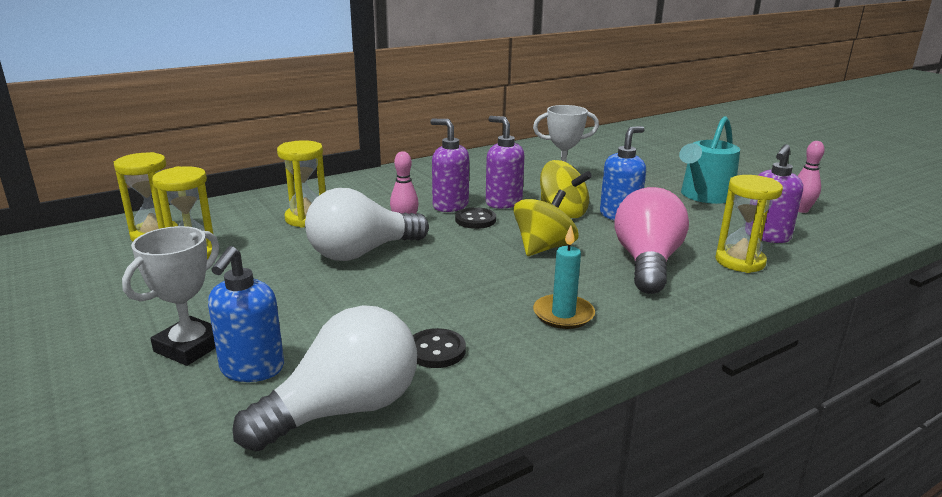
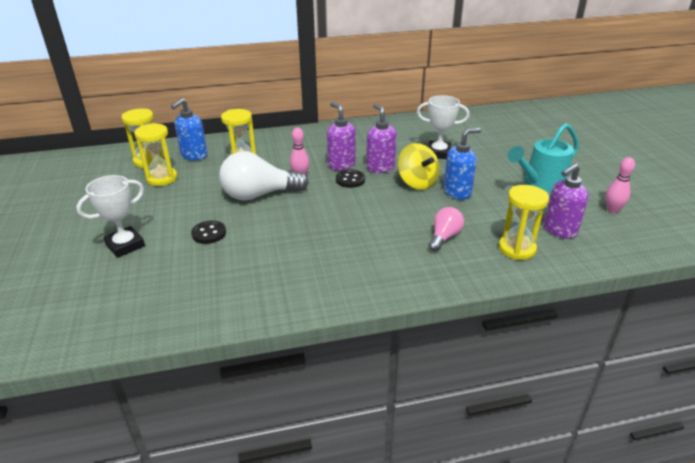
camera: 20 degrees right, 10 degrees up
blue soap dispenser [208,246,284,382] -> blue soap dispenser moved to [171,98,207,160]
white light bulb [232,305,417,452] -> none
black button [413,328,466,368] -> black button moved to [191,220,226,244]
yellow spinning top [514,190,578,256] -> none
turquoise candle [533,225,595,329] -> none
pink light bulb [614,187,689,294] -> pink light bulb [429,207,464,252], size x0.55

